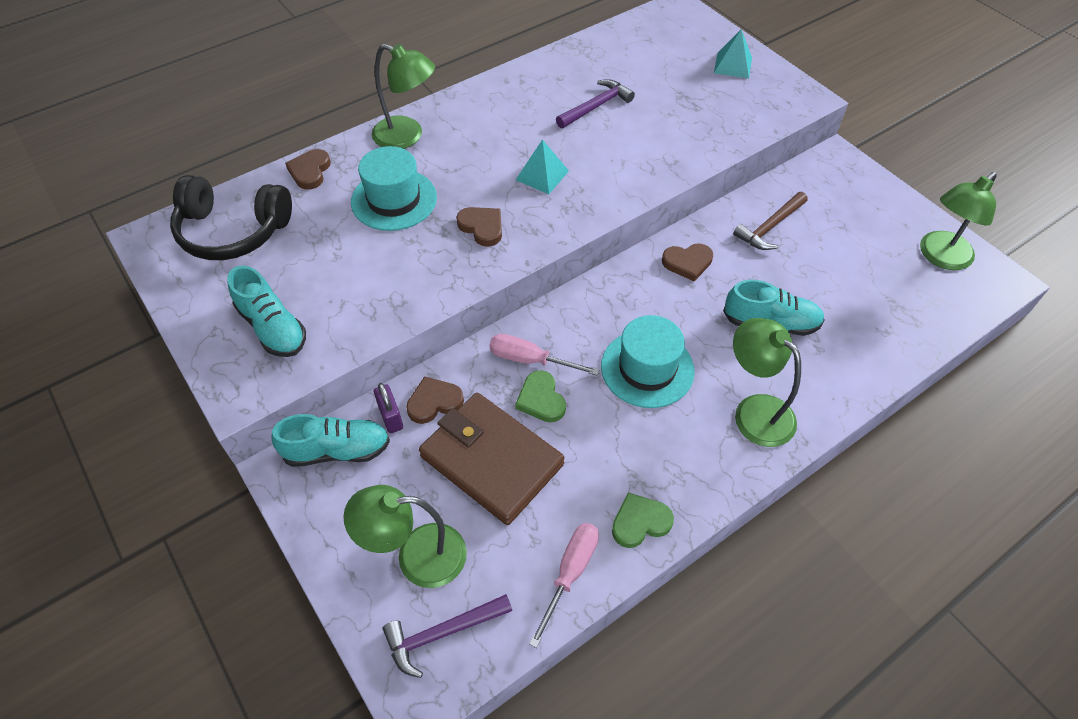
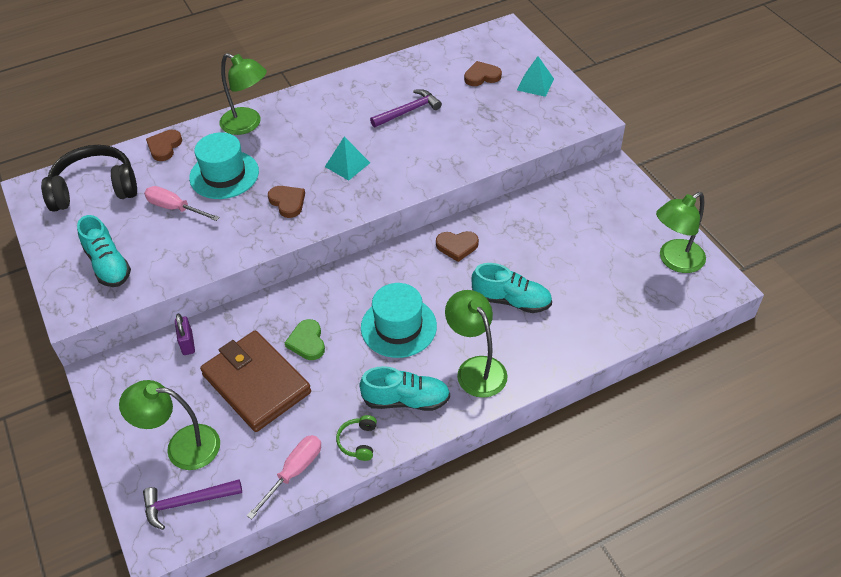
camera: 10 degrees right, 5 degrees down
black headphones [170,175,292,260] -> black headphones turned 150 degrees clockwise [41,145,137,212]
turquoise shoe [271,414,390,467] -> turquoise shoe moved to [359,366,450,411]
brown heart [406,376,464,424] -> brown heart moved to [464,61,502,86]
pink screwdriver [489,334,599,376] -> pink screwdriver moved to [144,186,220,221]
green heart [612,492,674,548] -> green headphones [336,415,377,461]
brown hammer [733,192,808,250] -> none

